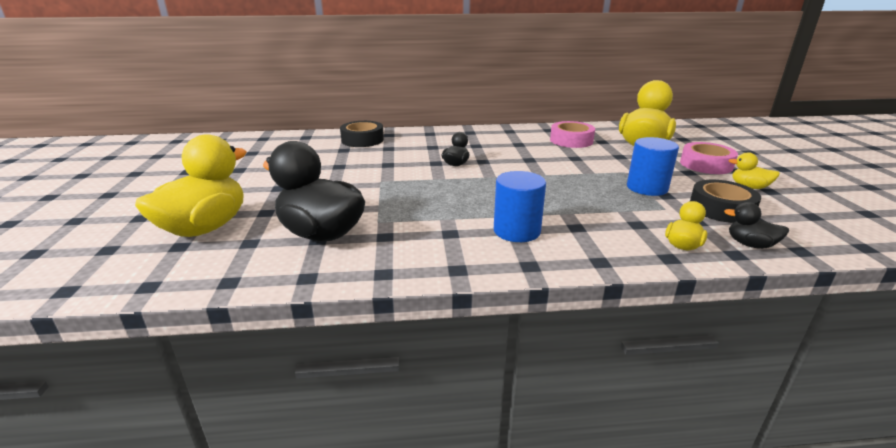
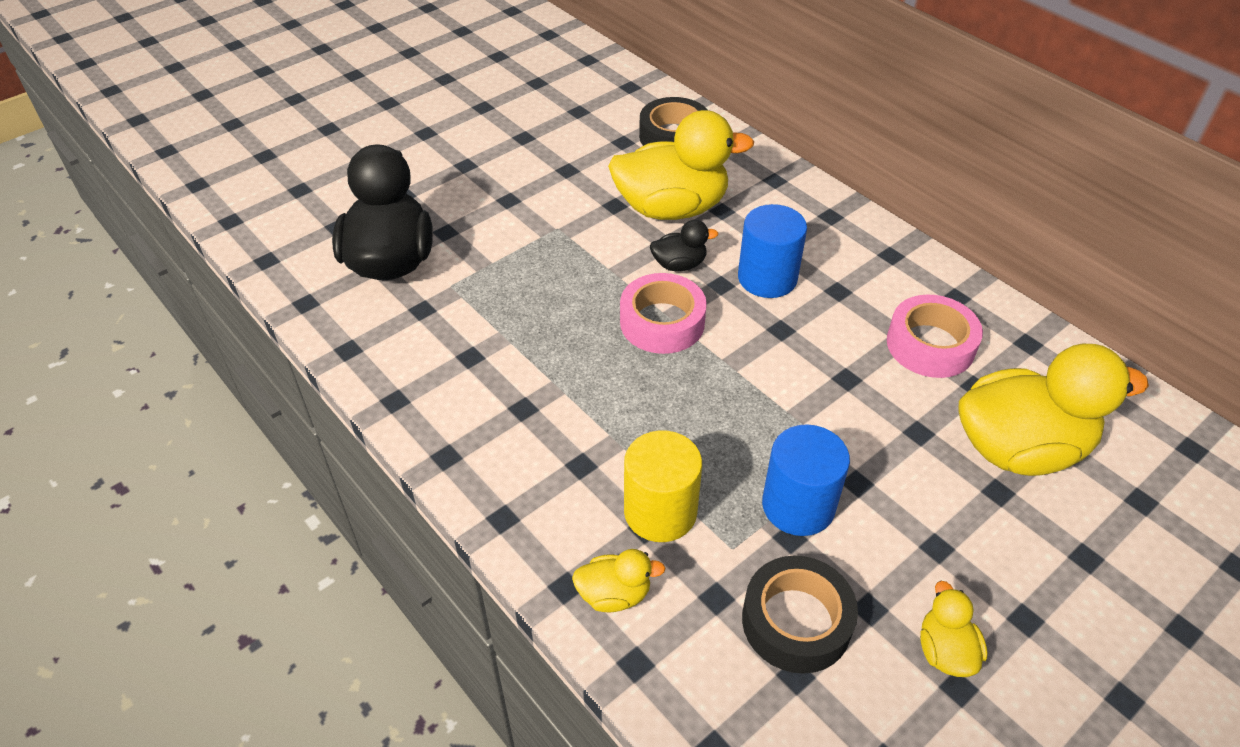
camera: 55 degrees right, 20 degrees up
yellow duck [135,134,246,237] -> yellow duck moved to [608,110,754,220]
blue cylinder [494,171,546,242] -> blue cylinder moved to [738,204,807,298]
pink tape [680,142,738,174] -> pink tape moved to [620,273,707,354]
black duck [724,202,789,249] -> none
none -> yellow cylinder [624,430,702,542]

